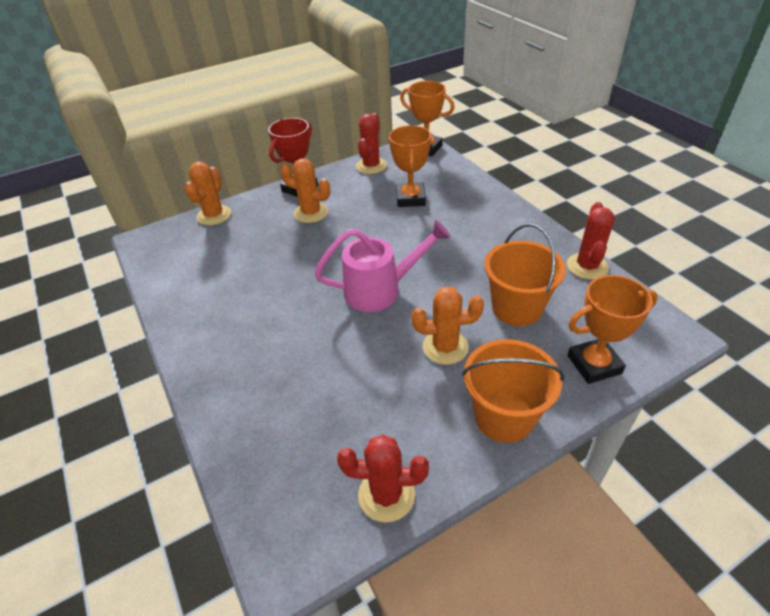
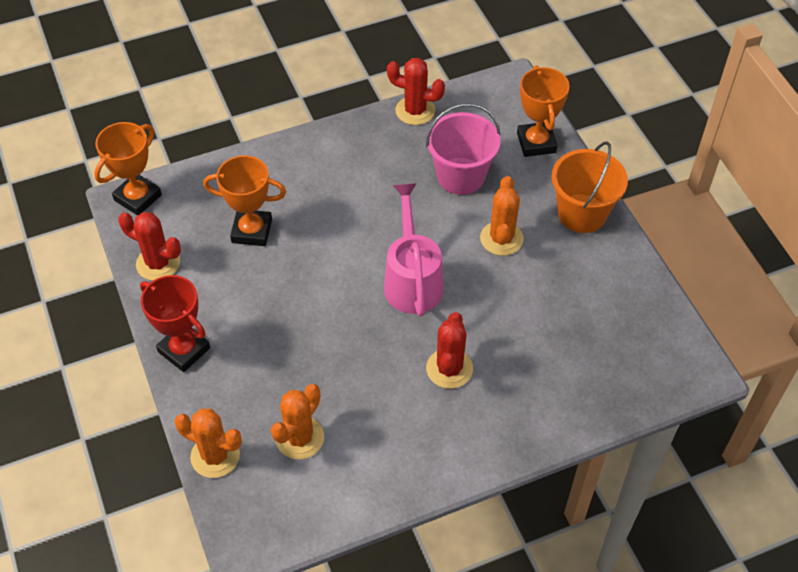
camera: 85 degrees left, 10 degrees up
orange cactus [280,159,330,223] -> orange cactus moved to [271,384,324,460]
red cactus [337,435,429,522] -> red cactus moved to [426,312,473,389]
orange bucket [484,224,566,326] -> pink bucket [426,103,501,195]

